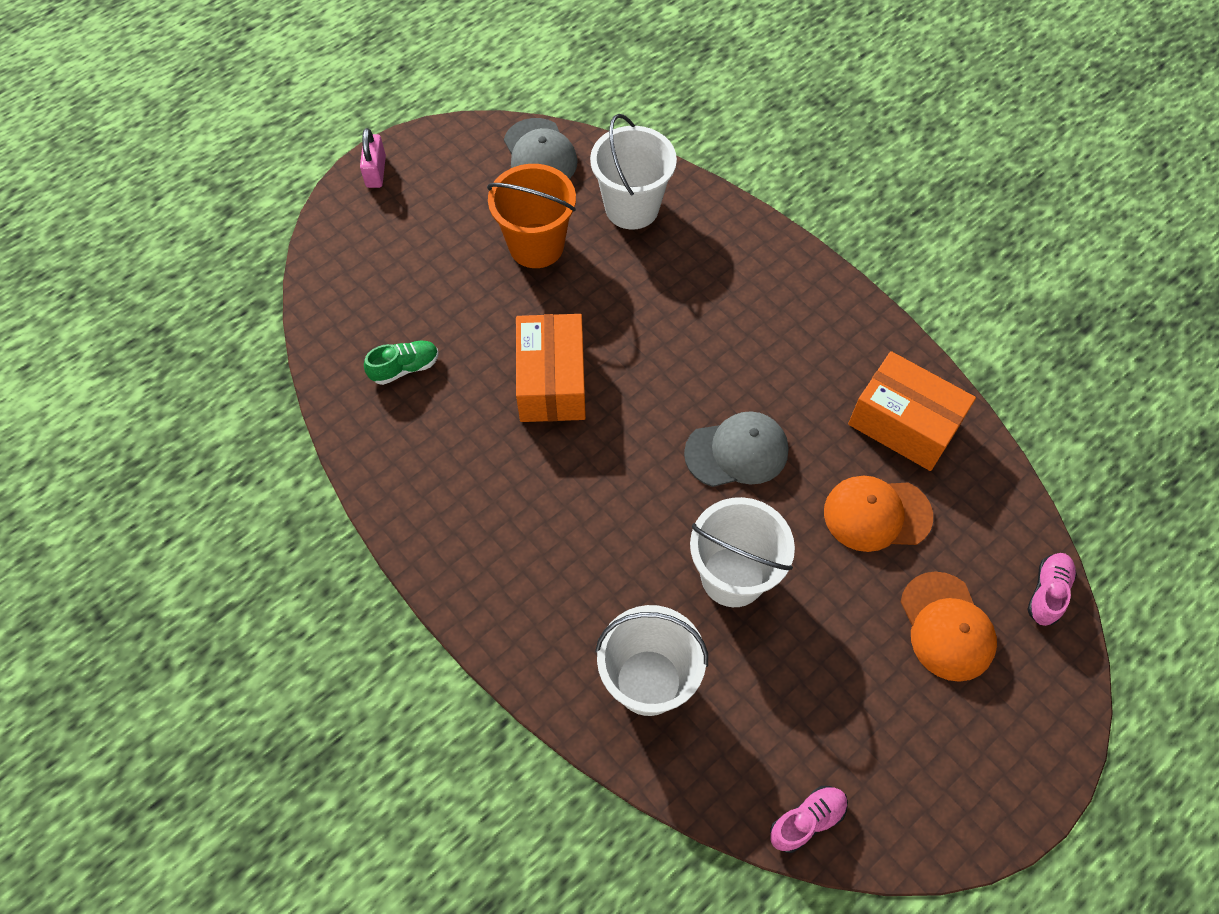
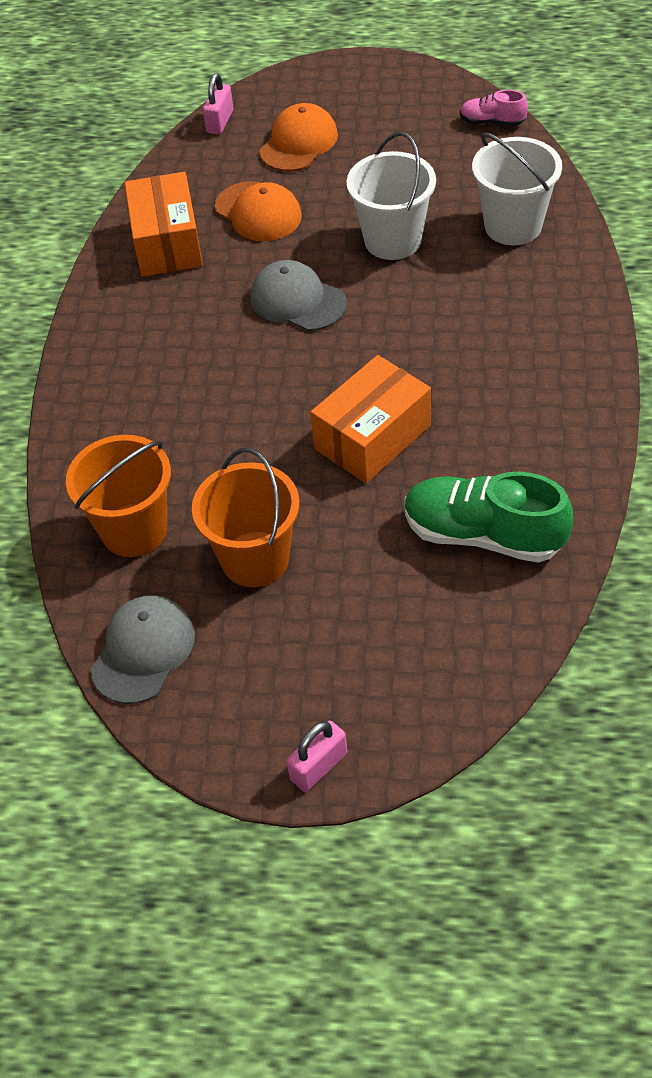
camera: 130 degrees left, 10 degrees down
green shoe [364,341,438,385] -> green shoe [405,472,573,563], size x1.95
white bucket [590,114,677,230] -> orange bucket [66,435,171,557]
pink shoe [1027,553,1077,626] -> pink padlock [203,73,233,134]

